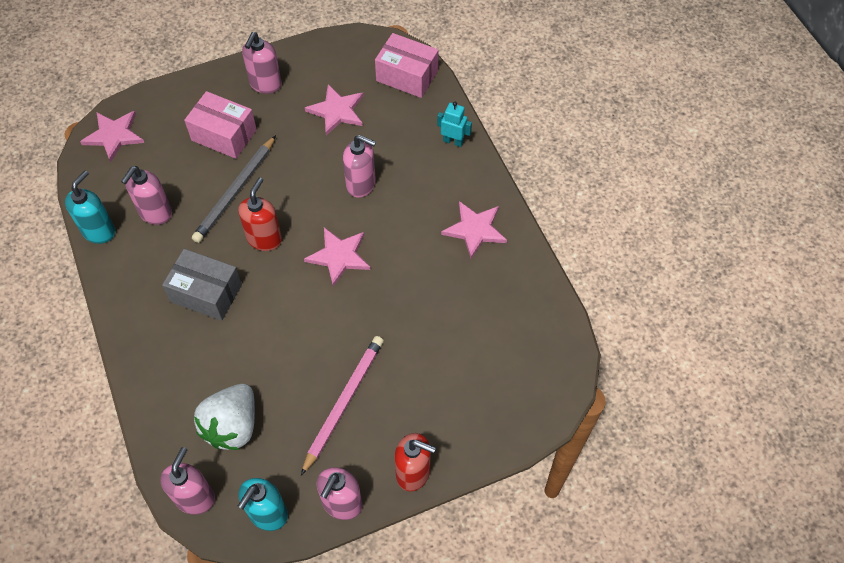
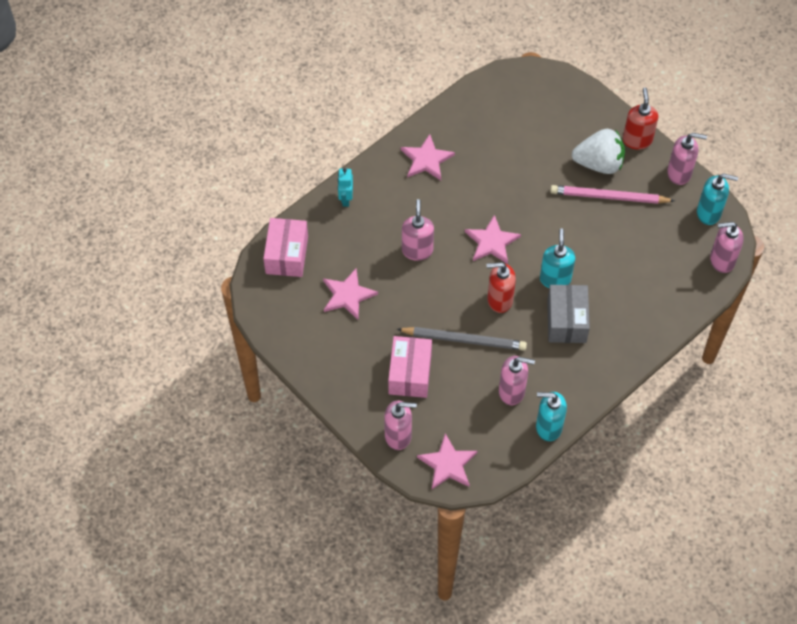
camera: 110 degrees left, 0 degrees up
white strawberry [194,384,255,450] -> white strawberry moved to [572,129,625,174]
pink soap dispenser [242,32,282,94] -> pink soap dispenser moved to [384,400,417,450]
none -> turquoise soap dispenser [540,228,575,288]

